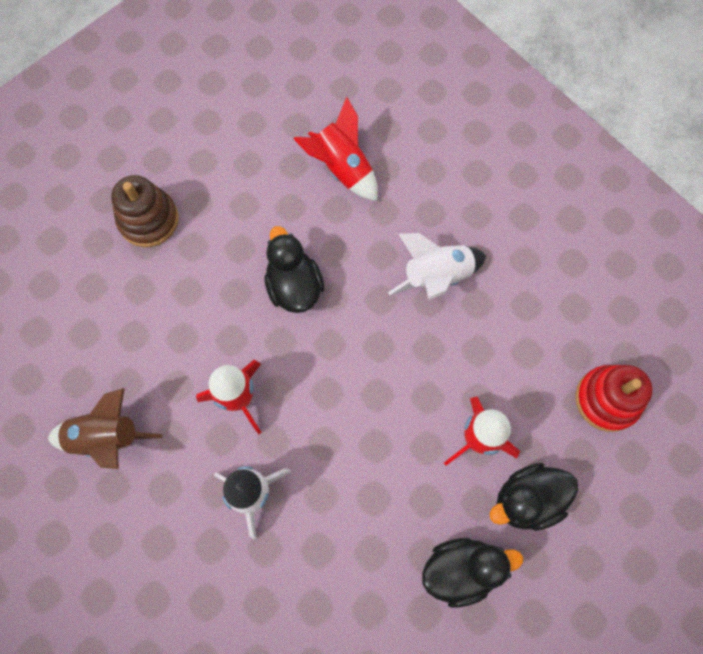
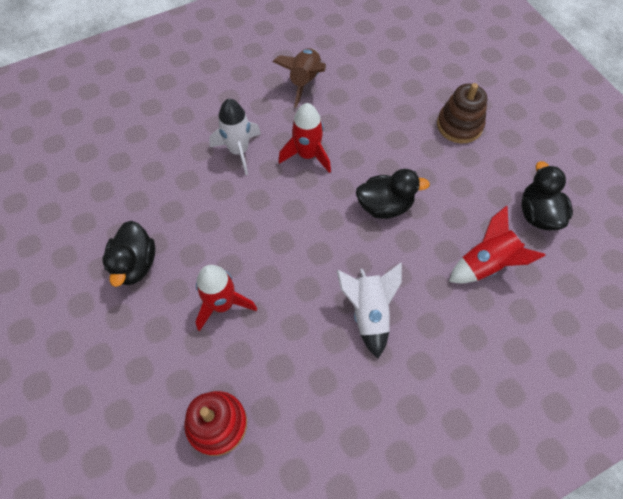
camera: 105 degrees right, 10 degrees down
black duck [490,463,579,531] -> black duck moved to [521,161,573,230]

